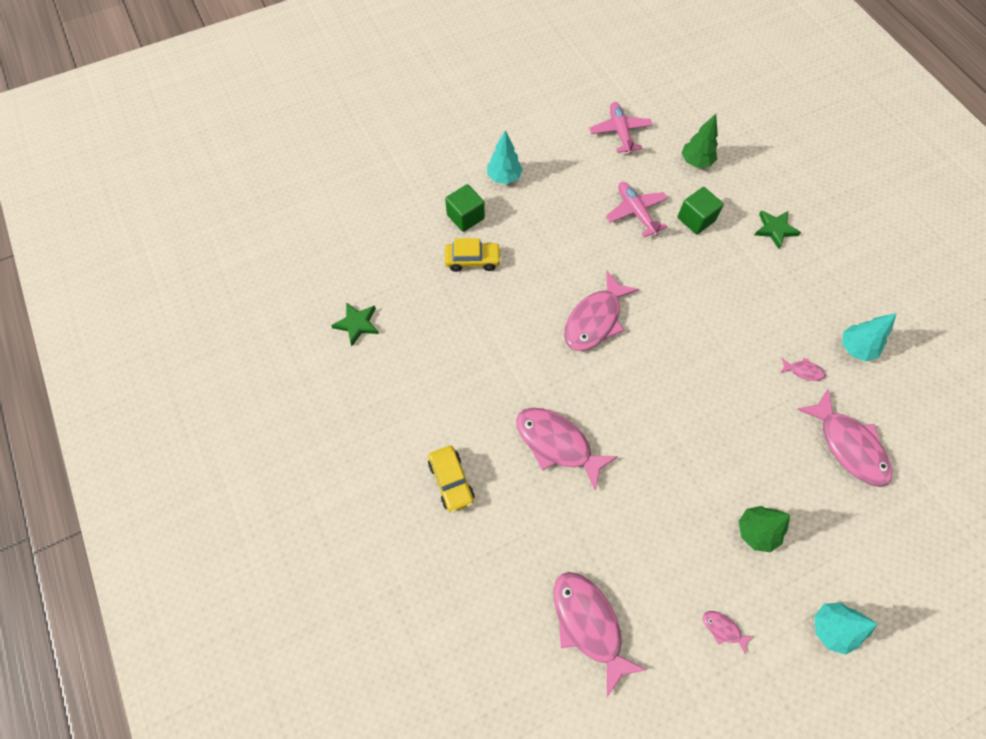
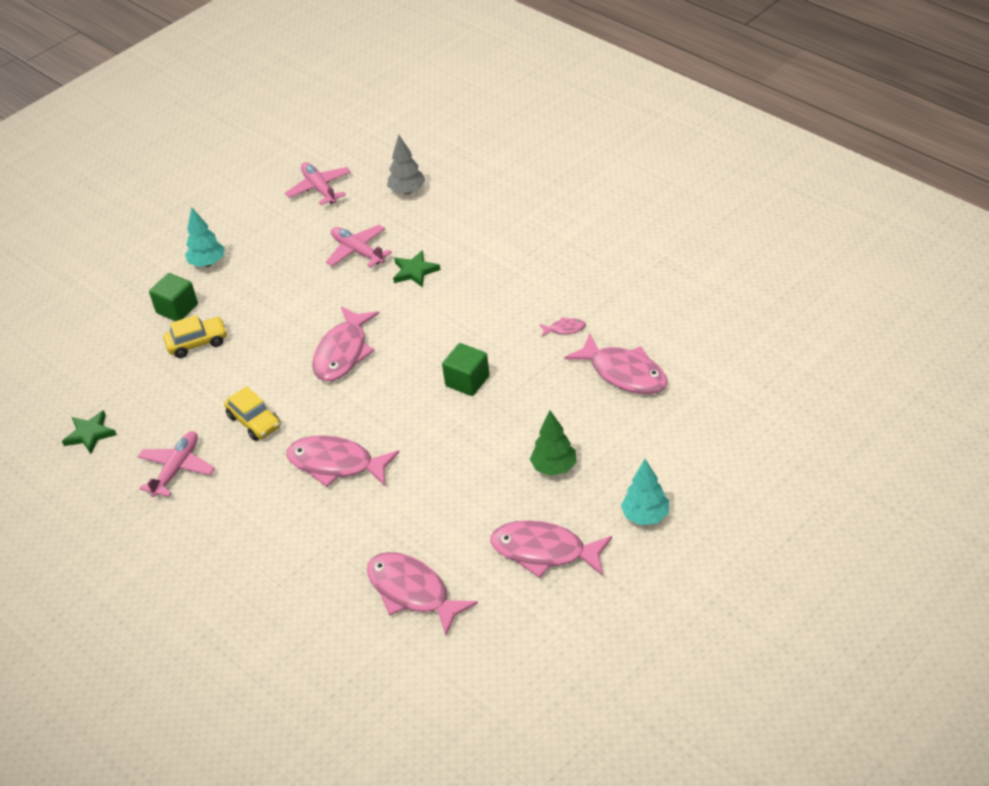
camera: 15 degrees left, 20 degrees down
yellow car [428,446,475,513] -> yellow car moved to [224,386,281,441]
green cube [678,187,724,234] -> green cube moved to [442,343,490,396]
green tree [682,114,718,168] -> grey tree [387,135,425,194]
pink fish [703,611,755,655] -> pink fish [490,520,612,578], size x2.27
green star [755,210,801,249] -> green star moved to [393,250,441,287]
turquoise tree [842,313,897,362] -> none
none -> pink plane [138,431,215,497]

